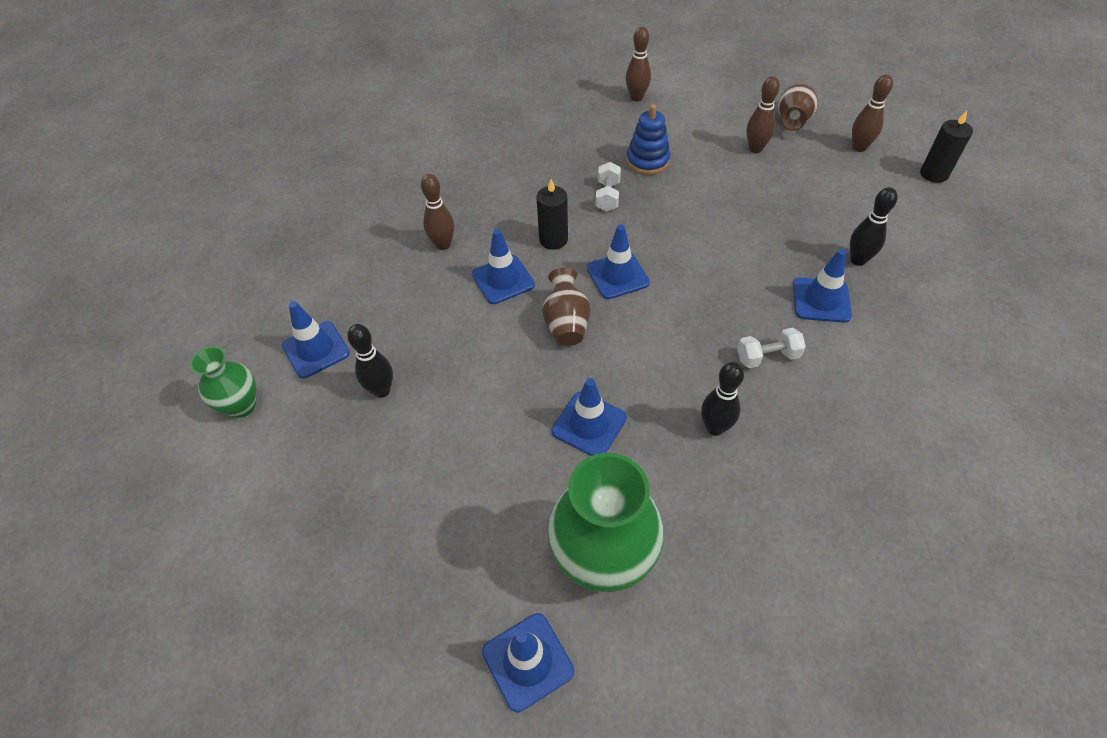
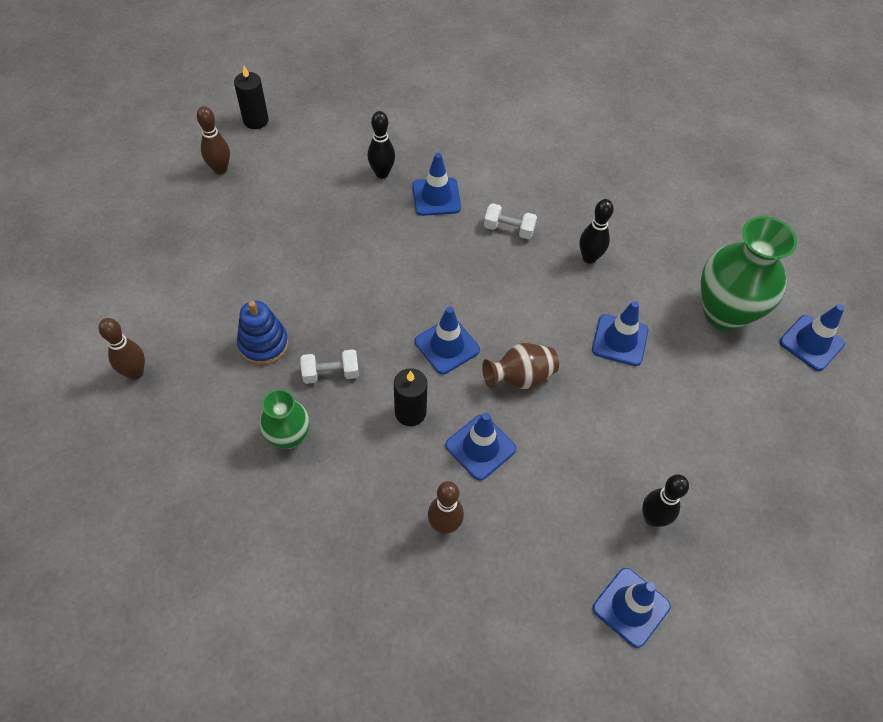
camera: 110 degrees left, 5 degrees up
green vase [190,346,256,418] -> green vase moved to [259,389,310,450]
white dumbbell [737,328,806,368] -> white dumbbell turned 45 degrees counterclockwise [484,203,537,239]
brown bowling pin [746,76,780,153] -> none
brown vase [778,83,818,131] -> none

